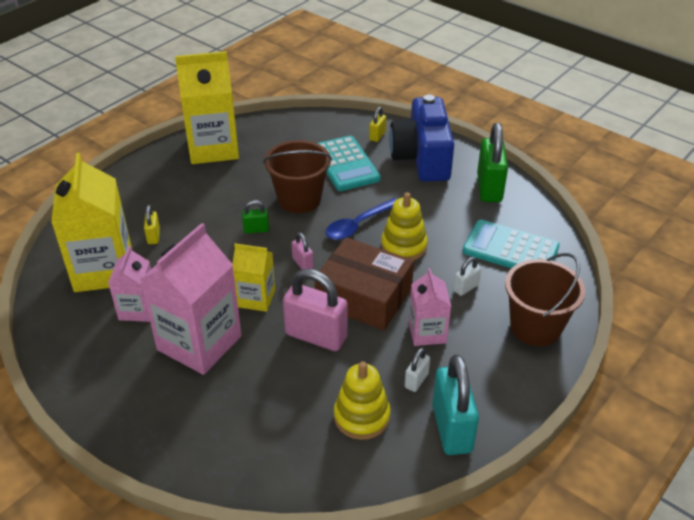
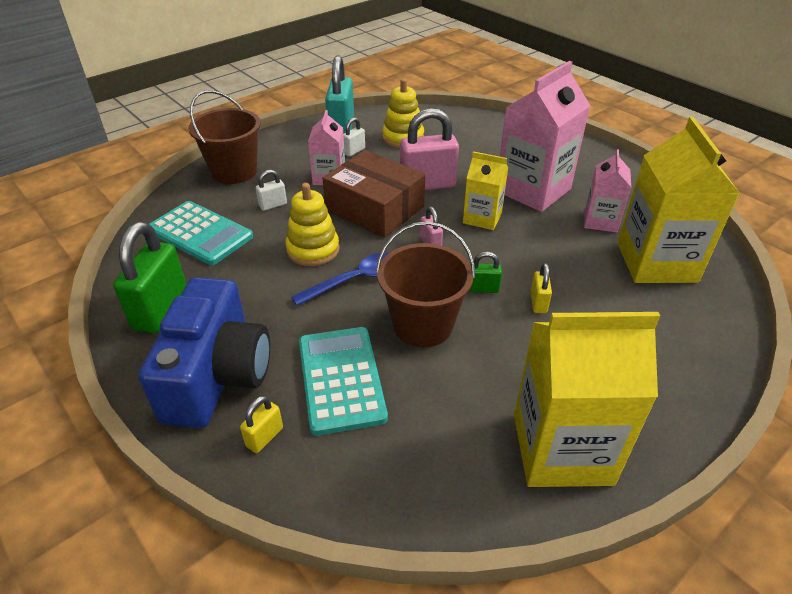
camera: 170 degrees left, 0 degrees up
yellow padlock [144,205,160,244] -> yellow padlock moved to [530,263,552,313]
pink padlock [283,269,348,351] -> pink padlock turned 45 degrees counterclockwise [400,108,459,190]

